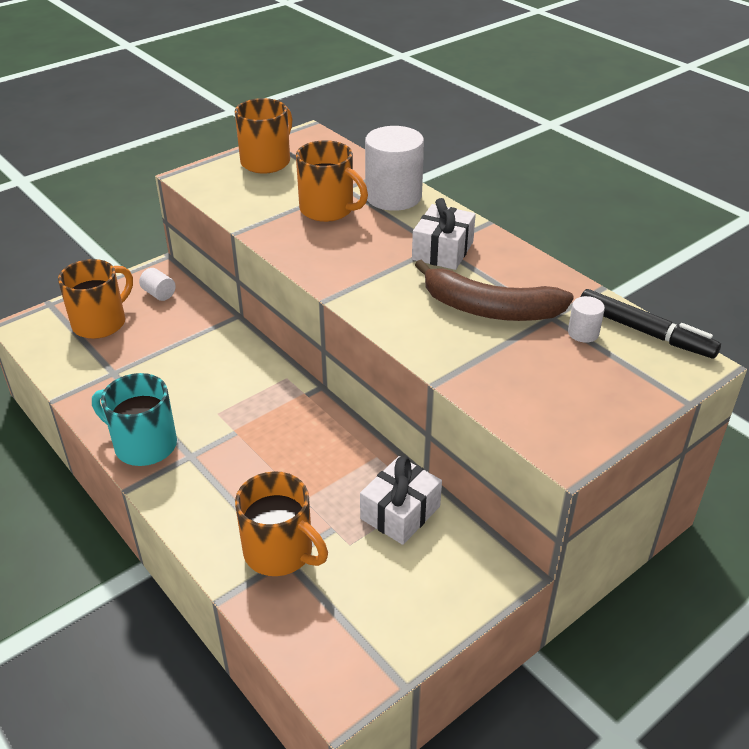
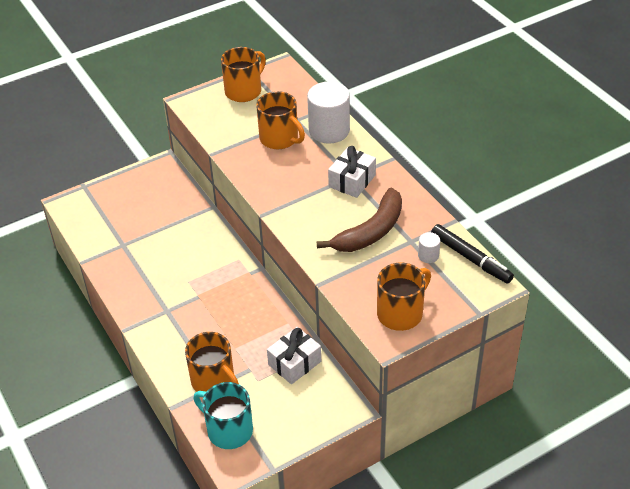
camera: 10 degrees right, 5 degrees up
orange mug [58,259,133,339] -> orange mug moved to [377,263,431,331]
turquoise mug [92,373,177,466] -> turquoise mug moved to [194,382,253,449]
white cylinder [139,268,176,301] -> none
brown banana [415,259,574,321] -> brown banana turned 75 degrees counterclockwise [317,188,402,252]

